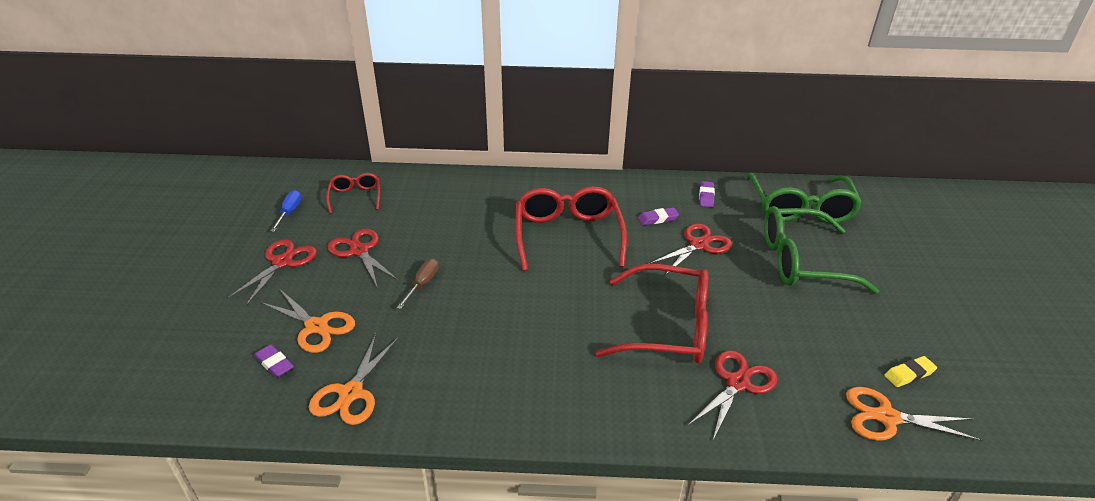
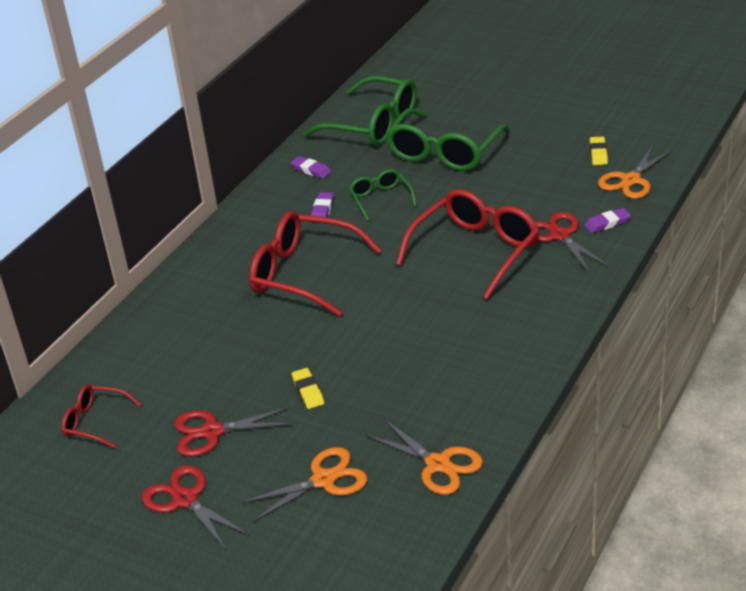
camera: 60 degrees left, 0 degrees up
purple eraser [254,344,294,378] -> purple eraser moved to [584,208,631,233]
blue screwdriver [271,190,301,232] -> none
brown screwdriver [397,259,439,309] -> yellow eraser [292,368,324,409]
red scissors [648,224,732,275] -> green glasses [349,169,417,221]

